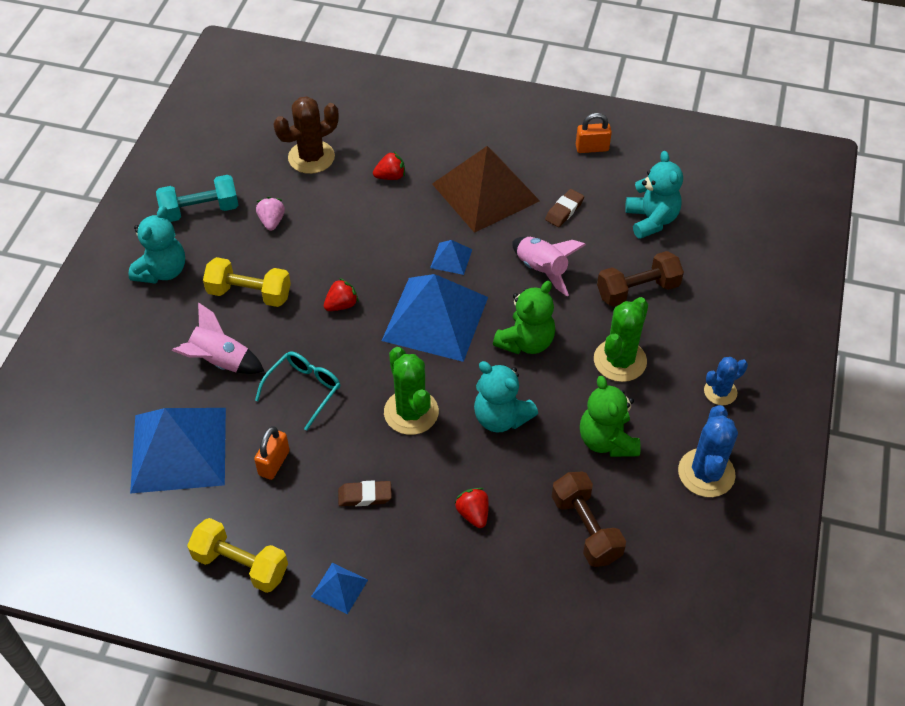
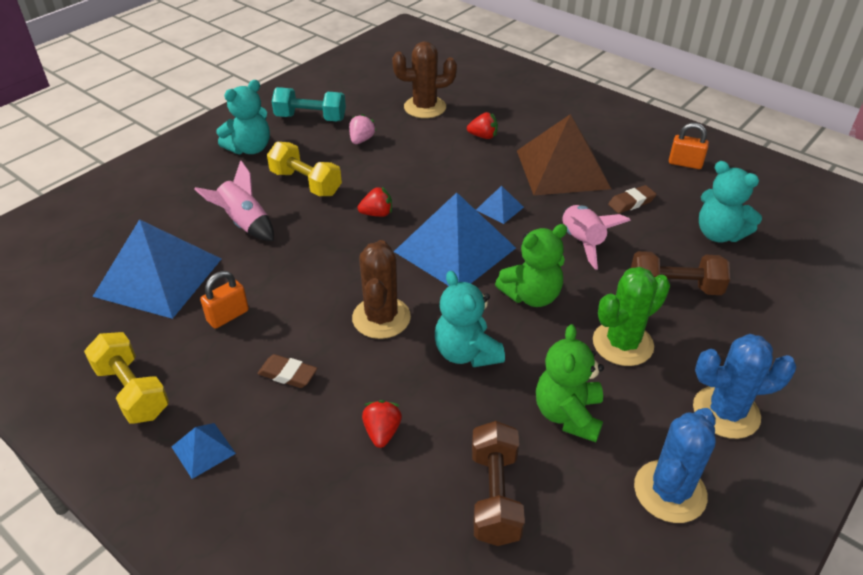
camera: 25 degrees right, 10 degrees down
turquoise glasses [255,351,340,431] -> none
green cactus [384,347,439,435] -> brown cactus [352,240,411,339]
turquoise teddy bear [625,151,683,239] -> turquoise teddy bear turned 120 degrees clockwise [699,161,762,242]
blue cactus [704,357,748,405] -> blue cactus [693,334,796,439], size x1.64

